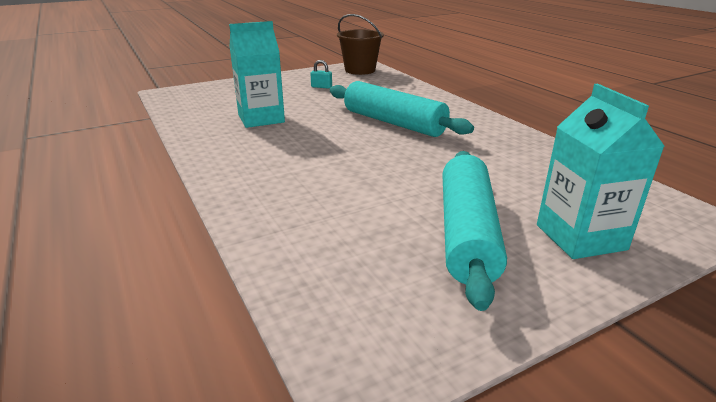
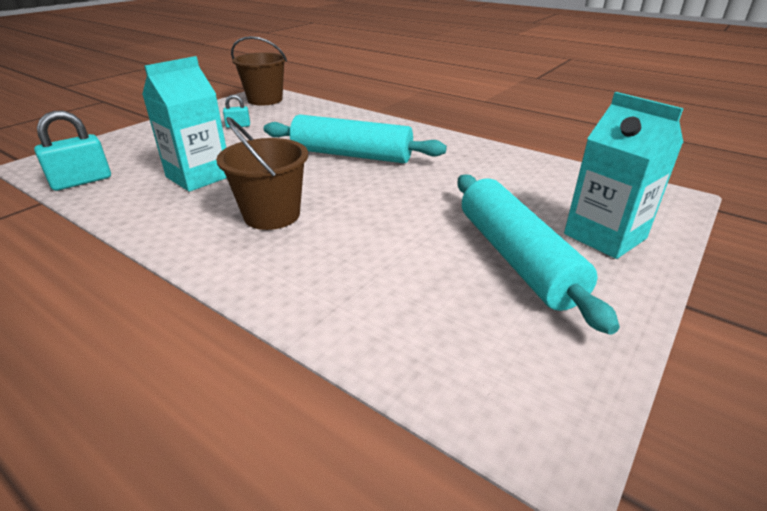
camera: 25 degrees left, 5 degrees up
none -> turquoise padlock [34,111,111,191]
none -> brown bucket [216,117,308,230]

